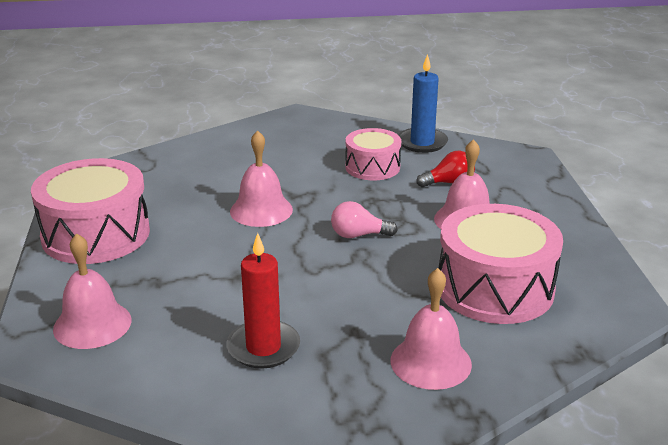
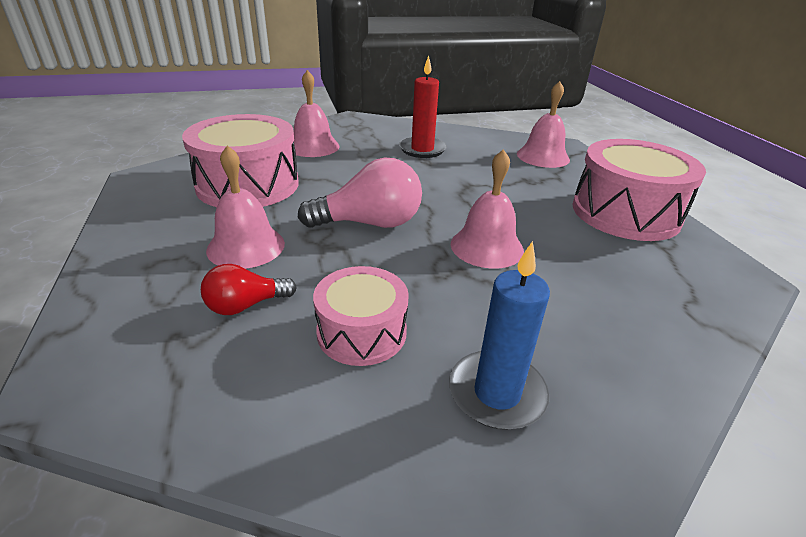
camera: 170 degrees right, 5 degrees up
pink light bulb [331,201,398,238] -> pink light bulb [298,158,422,228], size x1.73
blue candle [398,54,448,153] -> blue candle moved to [449,241,550,430]

